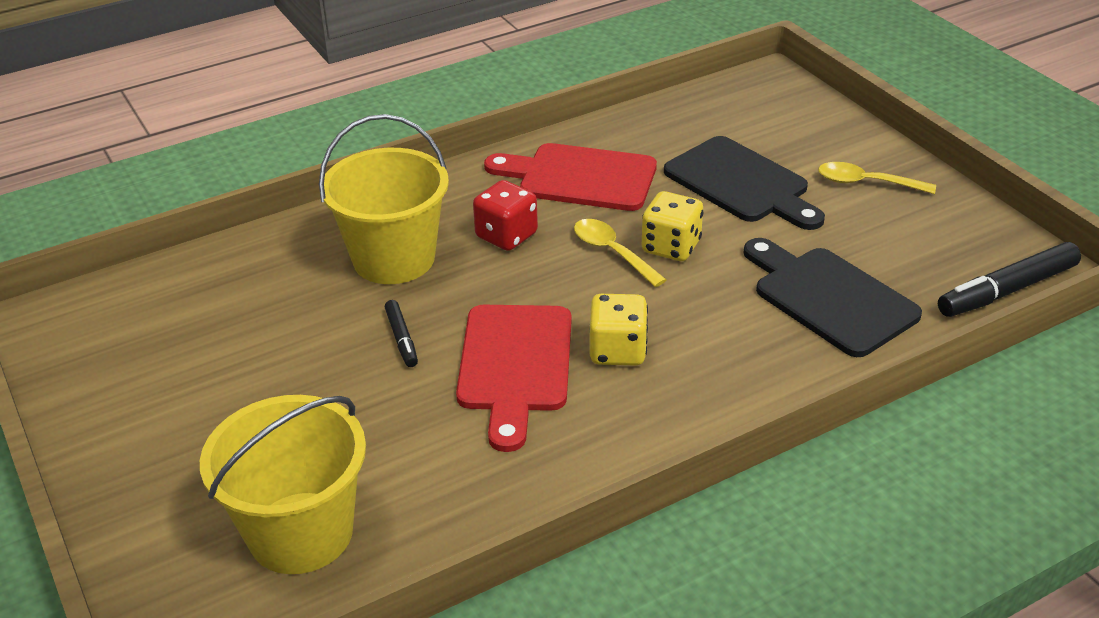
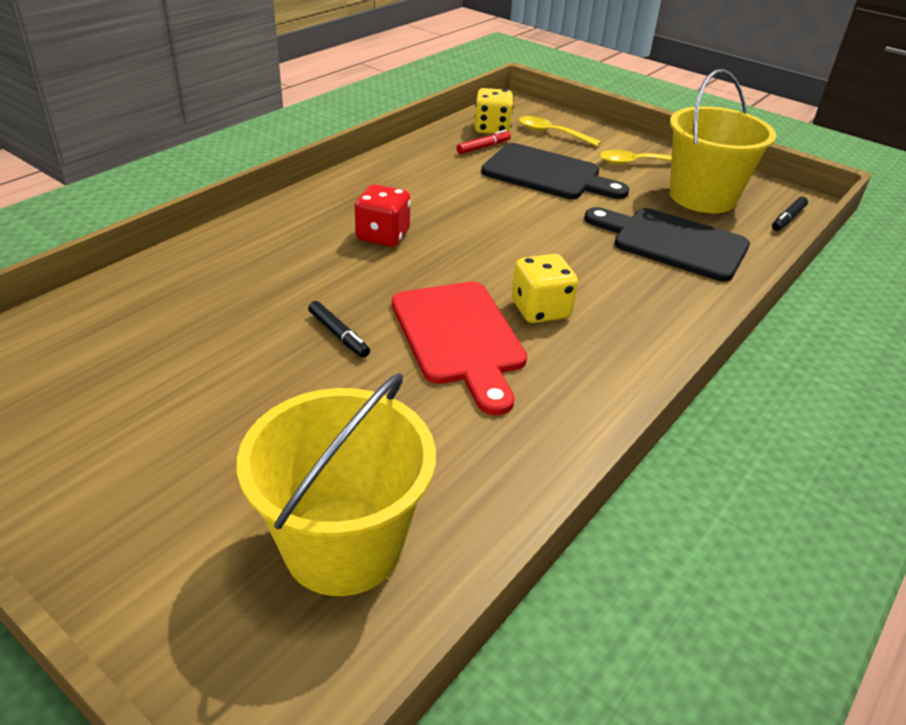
camera: 25 degrees left, 0 degrees up
yellow bucket [319,114,449,284] -> yellow bucket moved to [670,69,776,213]
red cutting board [484,143,657,211] -> none
yellow spoon [574,219,666,287] -> yellow spoon moved to [519,116,601,147]
yellow dice [642,191,704,261] -> yellow dice moved to [475,88,514,134]
black marker [938,242,1081,317] -> black marker [772,197,808,231], size x0.54
none -> red marker [457,130,511,154]

